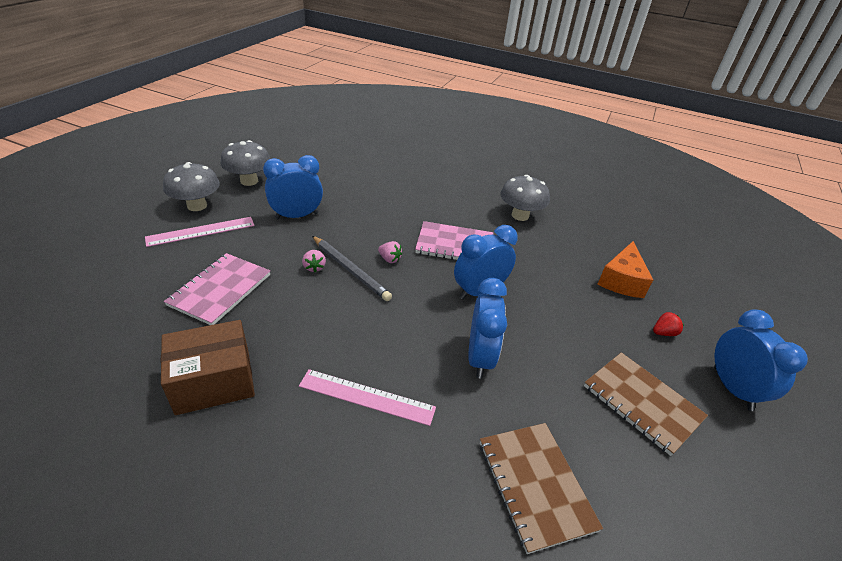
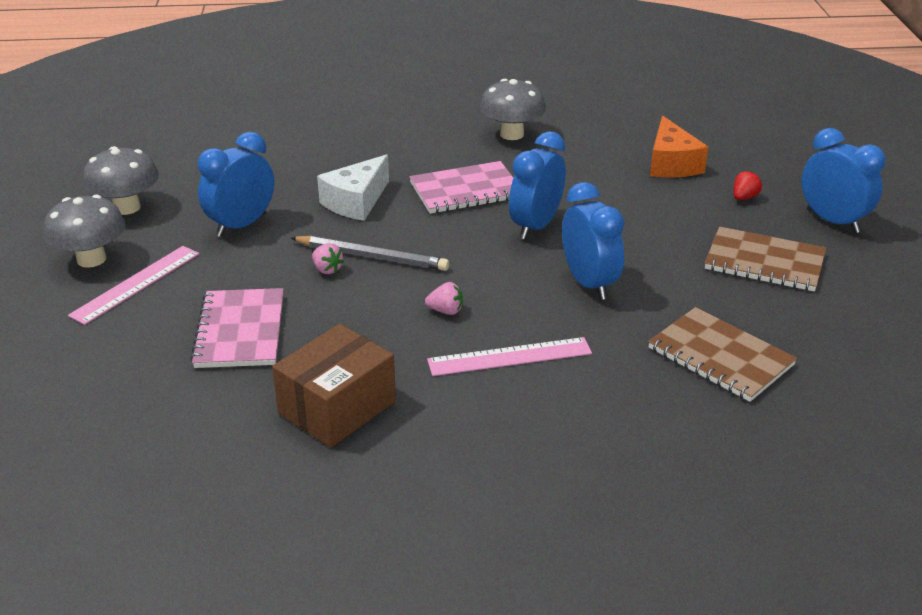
camera: 25 degrees left, 5 degrees down
pink strawberry [378,241,402,263] -> pink strawberry moved to [425,282,463,315]
none -> white cheese [317,154,389,221]

